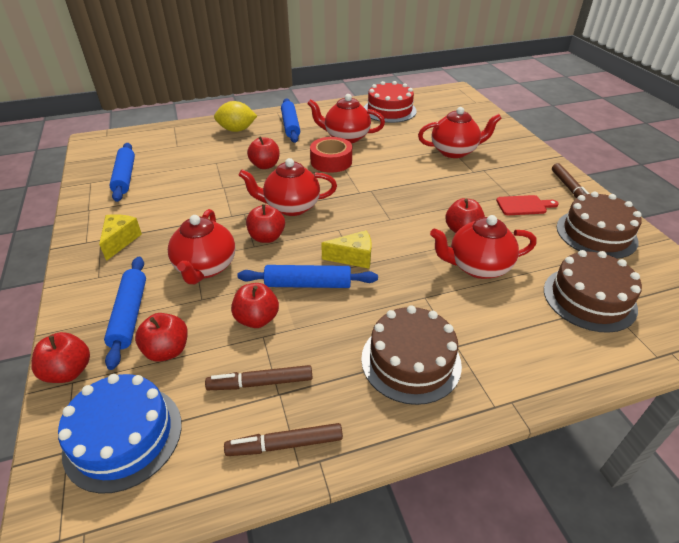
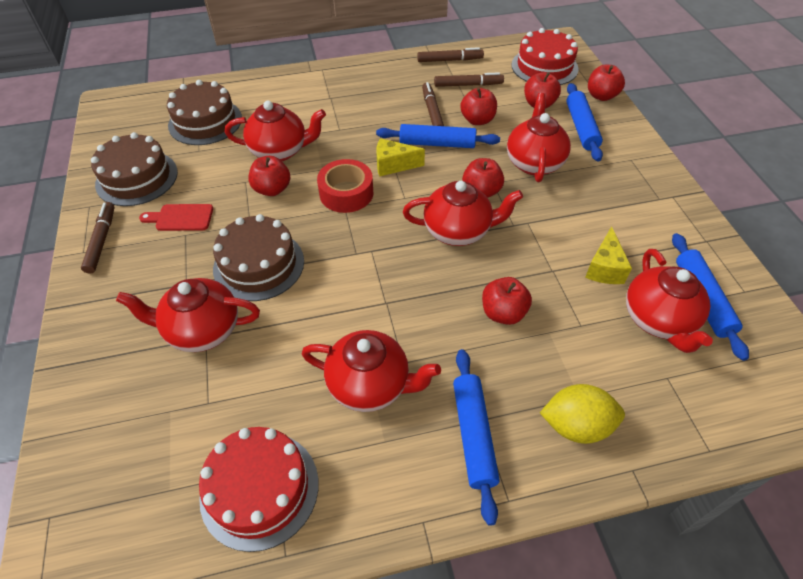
camera: 175 degrees left, 10 degrees up
blue cake [58,374,182,494] -> red cake [511,28,579,85]
yellow cheese [99,214,142,261] -> yellow cheese moved to [585,226,632,284]
red tape [310,137,352,173] -> red tape moved to [317,159,373,213]
brown cake [361,305,462,405] -> brown cake moved to [213,214,304,301]
none -> brown marker [422,82,444,126]
none -> red teapot [626,249,713,353]

